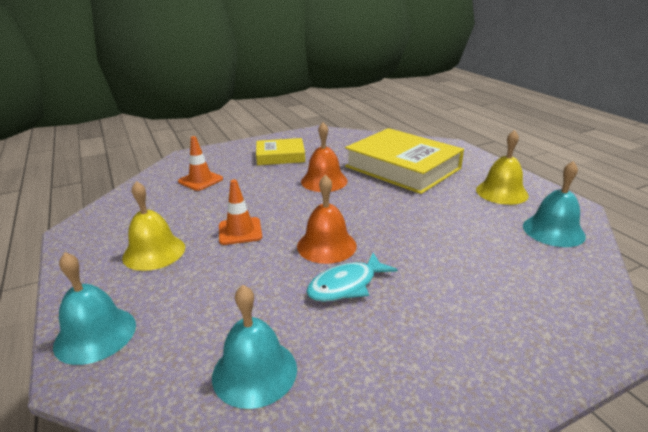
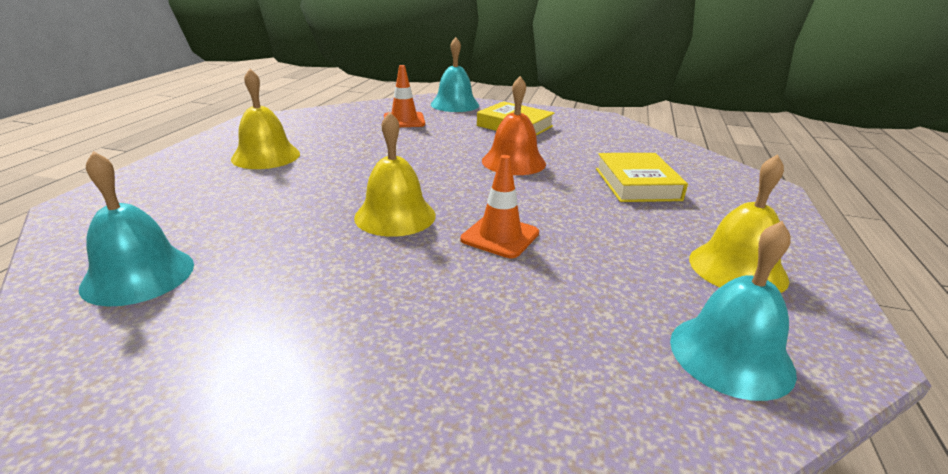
camera: 40 degrees right, 0 degrees up
turquoise bell [53,252,136,365] -> turquoise bell moved to [431,37,479,112]
orange traffic cone [219,179,262,245] -> orange traffic cone moved to [460,155,539,258]
orange bell [297,175,357,264] -> yellow bell [354,112,436,237]
turquoise fish [306,253,398,302] -> none
yellow book [345,128,464,194] -> yellow book [596,153,688,202], size x0.55

